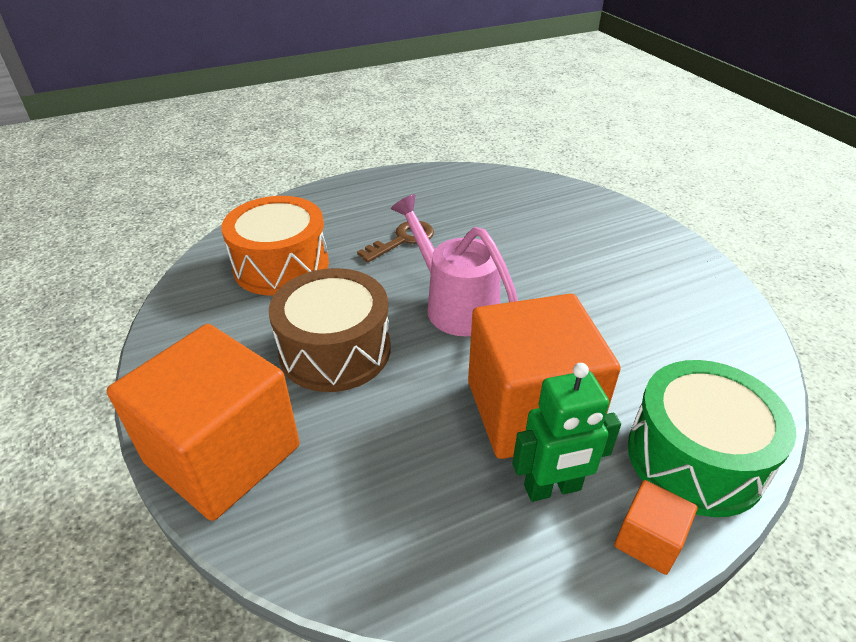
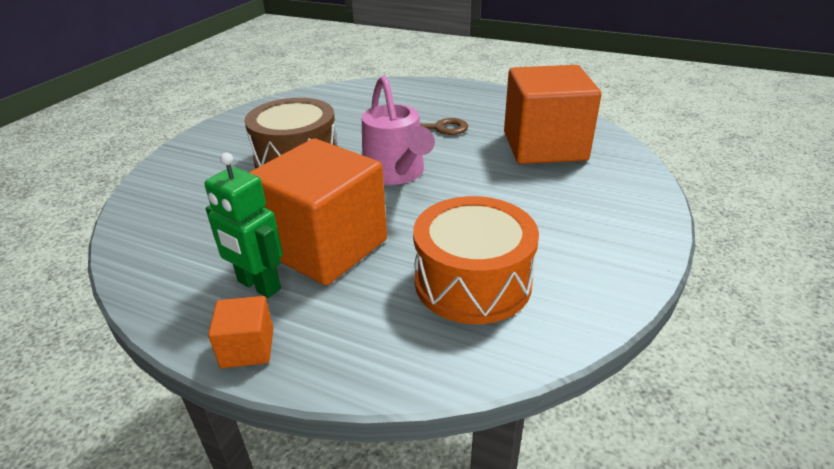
camera: 50 degrees right, 5 degrees down
orange cube [107,324,300,521] -> orange cube moved to [504,65,601,164]
orange drum [221,196,329,296] -> orange drum moved to [413,196,539,324]
pink watering can [391,194,518,336] -> pink watering can turned 150 degrees clockwise [362,76,435,185]
green drum [628,360,797,517] -> none

